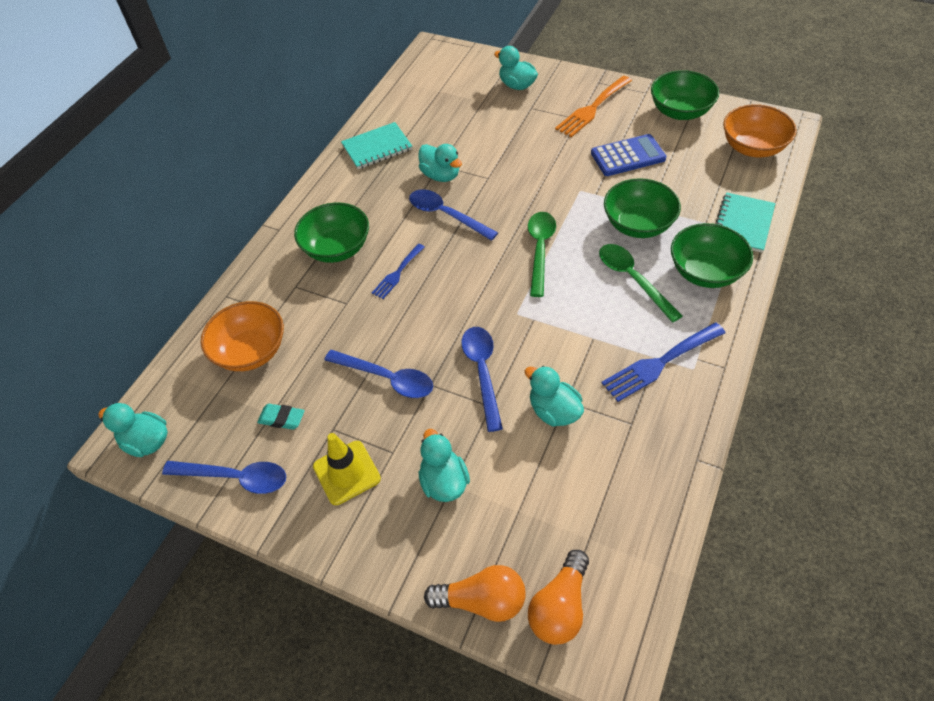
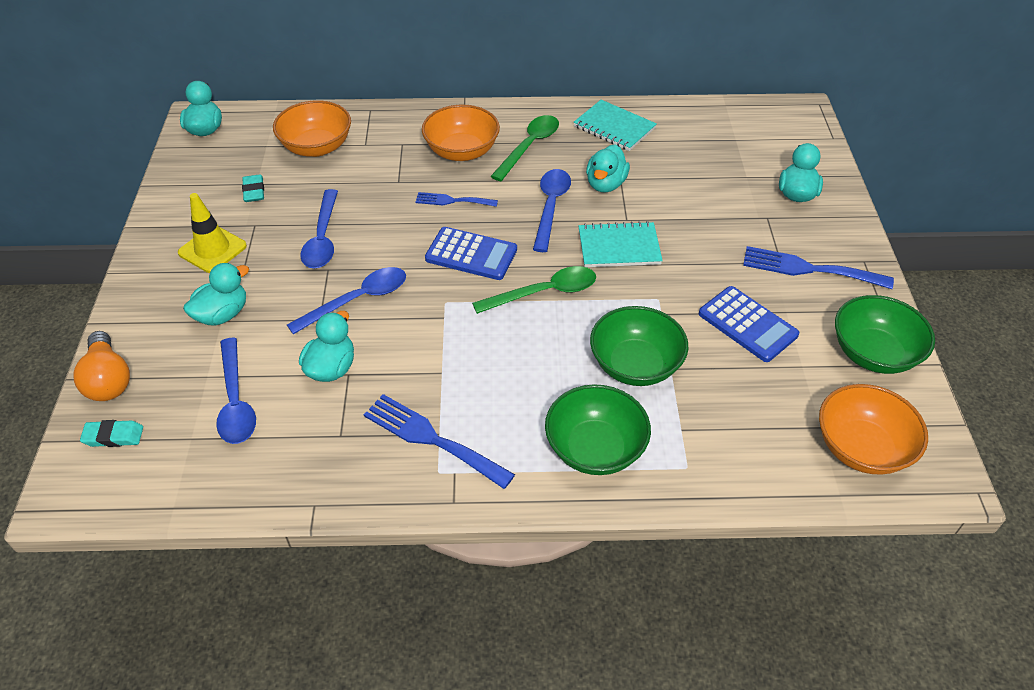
camera: 60 degrees right, 5 degrees down
blue spoon [162,461,286,494] -> blue spoon moved to [216,338,256,444]
green bowl [294,202,369,263] -> orange bowl [422,105,500,161]
orange light bulb [528,550,589,645] -> turquoise eraser [80,420,143,447]
orange fork [555,76,632,137] -> blue fork [743,246,894,289]
green spoon [599,244,682,323] -> green spoon moved to [491,115,559,181]
turquoise notebook [715,192,776,253] -> turquoise notebook moved to [579,221,663,267]
none -> blue calculator [425,227,517,280]

